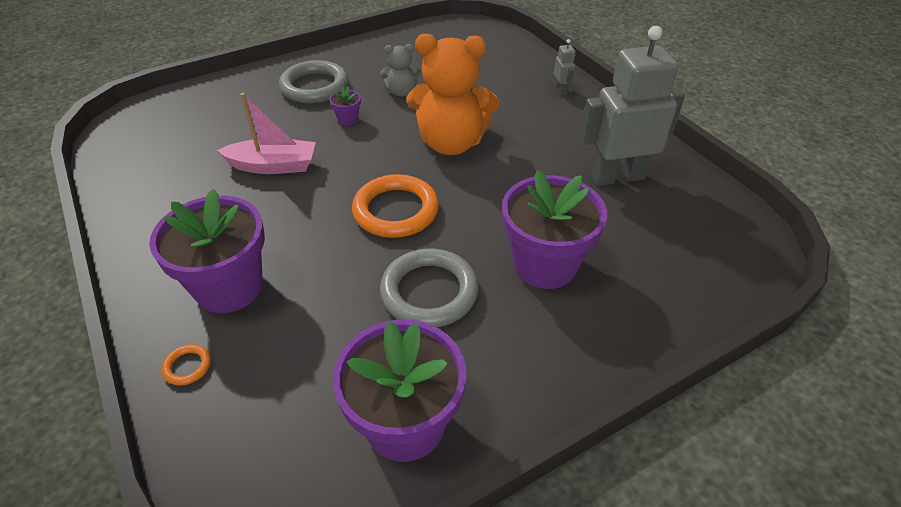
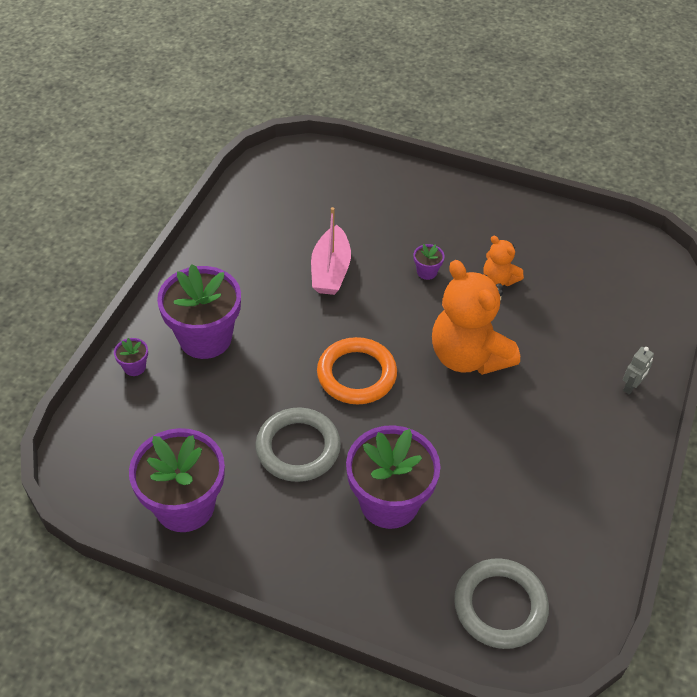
camera: 50 degrees right, 5 degrees up
orange ring [162,344,211,386] -> purple flower pot [114,338,148,376]
pink boat [217,93,316,174] -> pink boat turned 45 degrees clockwise [311,207,351,295]
grey ring [279,60,348,103] -> grey ring moved to [454,558,549,649]
grey teddy bear [380,44,421,96] -> orange teddy bear [483,236,524,286]
grey robot [580,26,685,186] -> none

